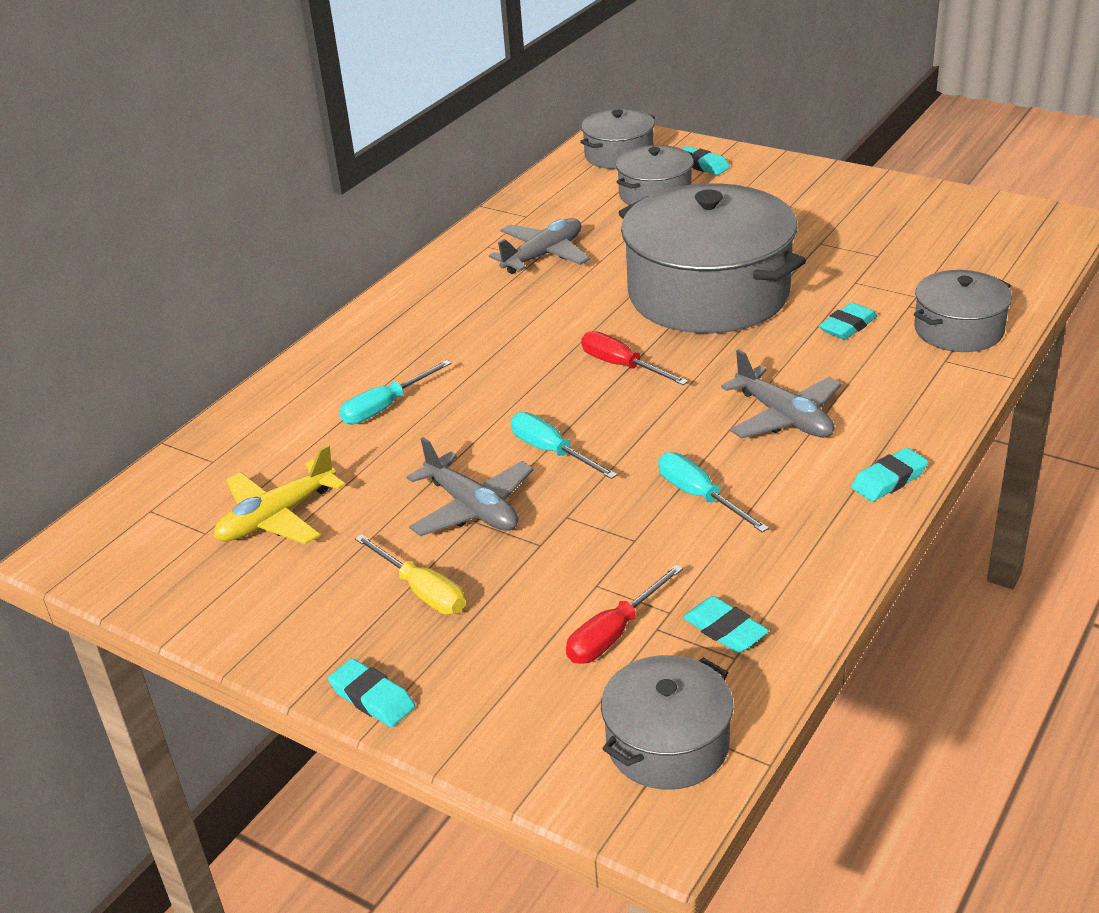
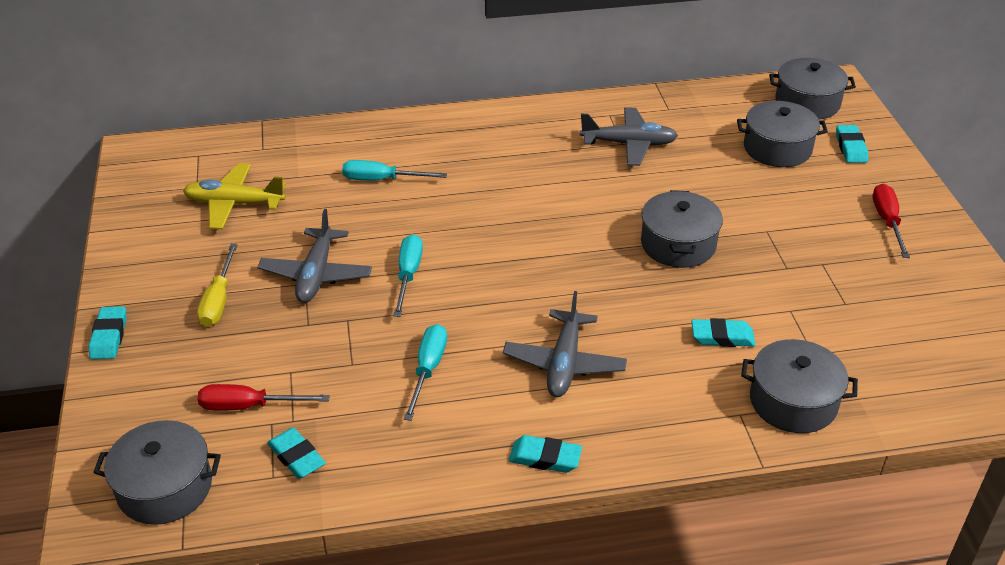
camera: 45 degrees right, 5 degrees up
red screwdriver [581,331,688,385] -> red screwdriver moved to [873,184,910,258]
grey pot [619,183,806,333] -> grey pot [641,190,723,268], size x0.51
turquoise eraser [683,596,769,653] -> turquoise eraser turned 45 degrees counterclockwise [267,428,326,479]

